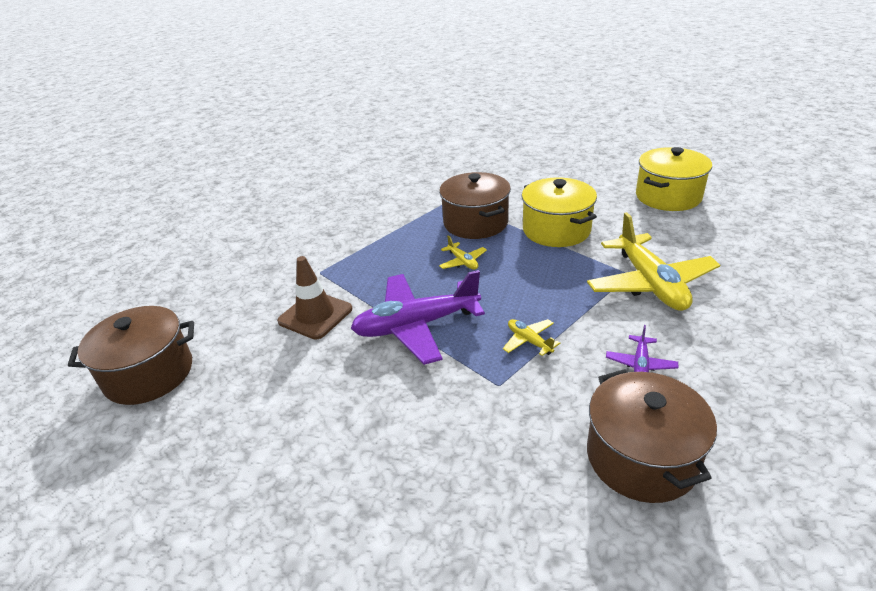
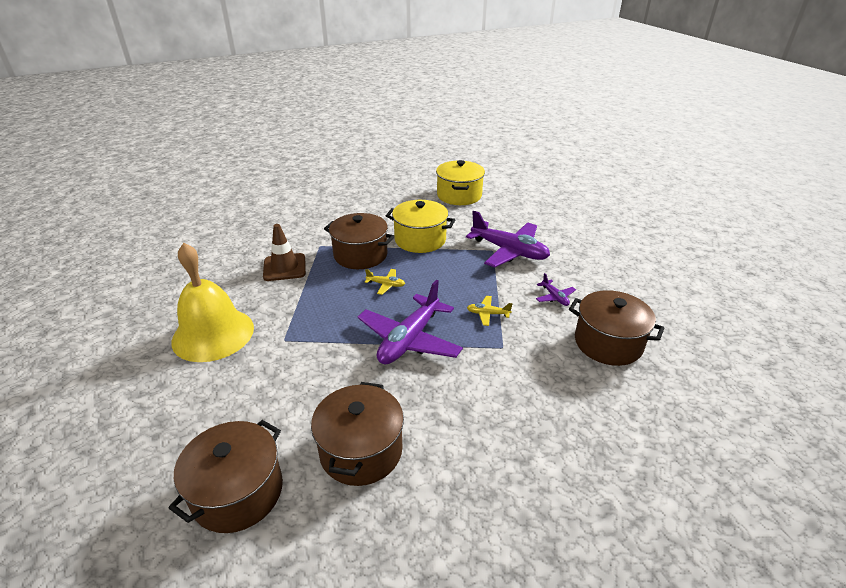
camera: 45 degrees left, 0 degrees up
brown traffic cone [277,256,352,339] -> brown traffic cone moved to [263,224,306,281]
yellow plane [587,212,720,311] -> purple plane [466,211,550,268]
none -> yellow bell [171,243,254,362]
none -> brown pot [311,382,404,486]

